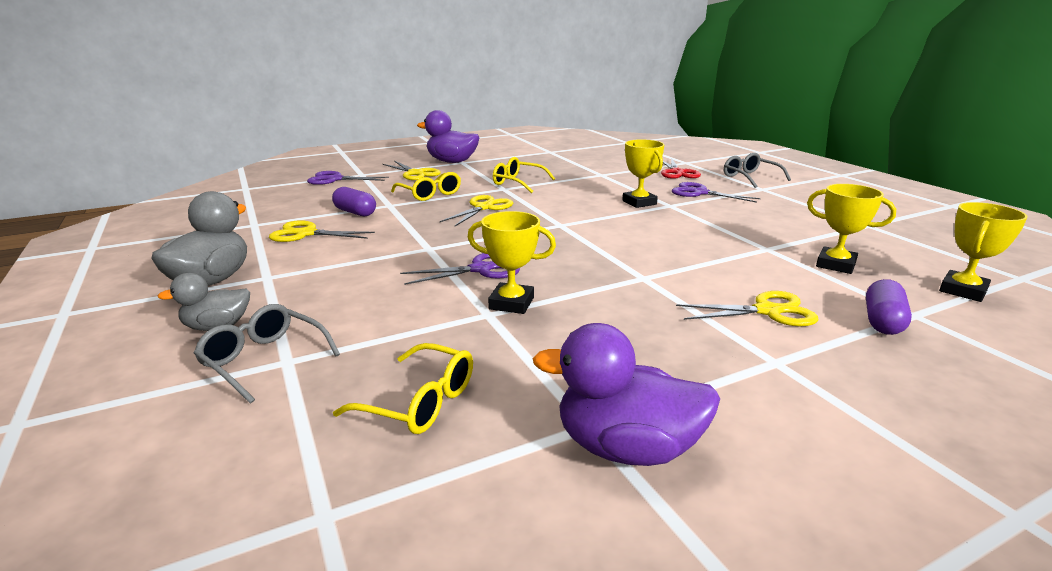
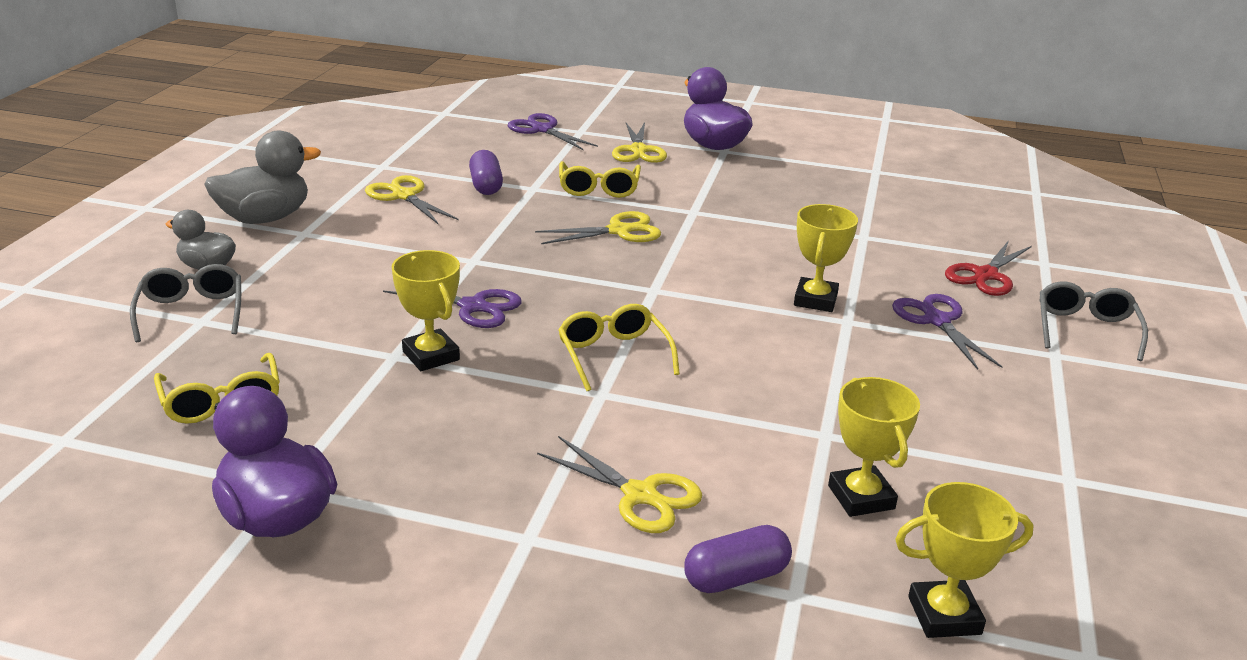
camera: 40 degrees right, 5 degrees up
yellow glasses [493,157,555,193] -> yellow glasses moved to [558,304,680,392]

